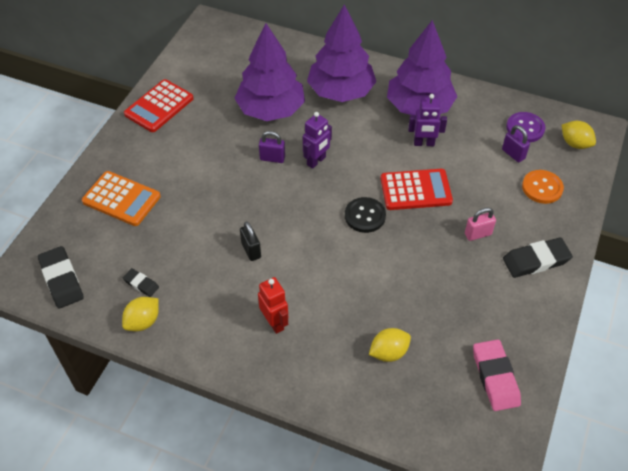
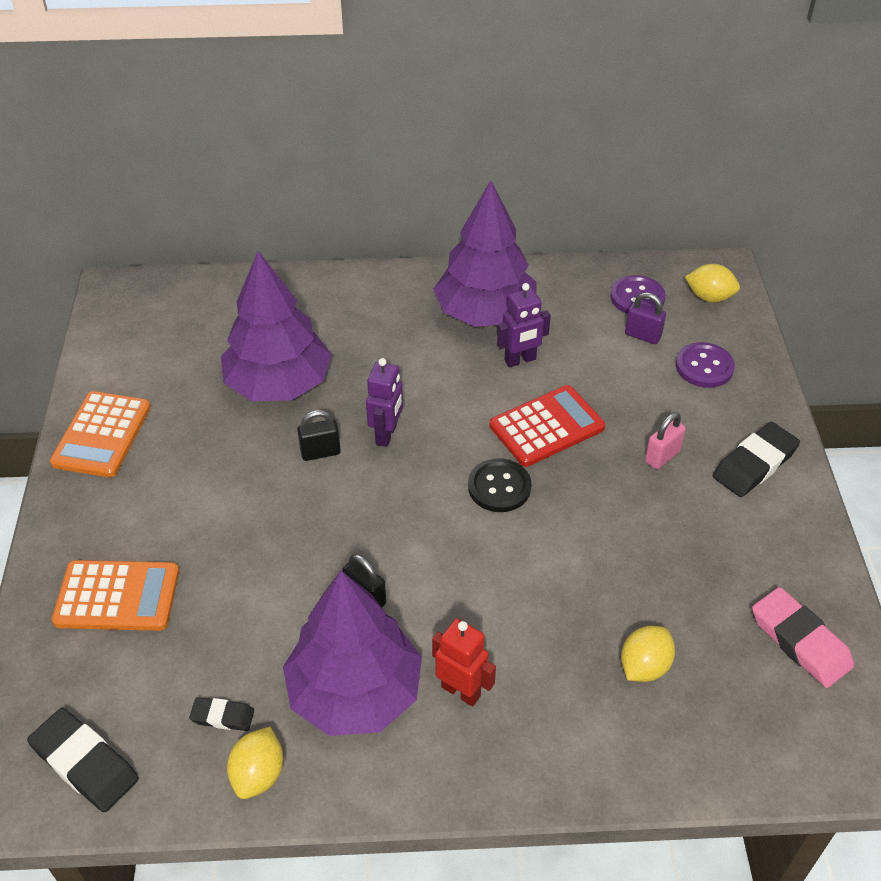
camera: 25 degrees left, 5 degrees down
red calculator [124,79,194,132] -> orange calculator [50,391,151,478]
purple padlock [259,131,285,163] -> black padlock [297,410,341,461]
purple tree [307,4,376,102] -> purple tree moved to [283,570,422,736]
orange button [522,170,564,204] -> purple button [676,342,735,388]

